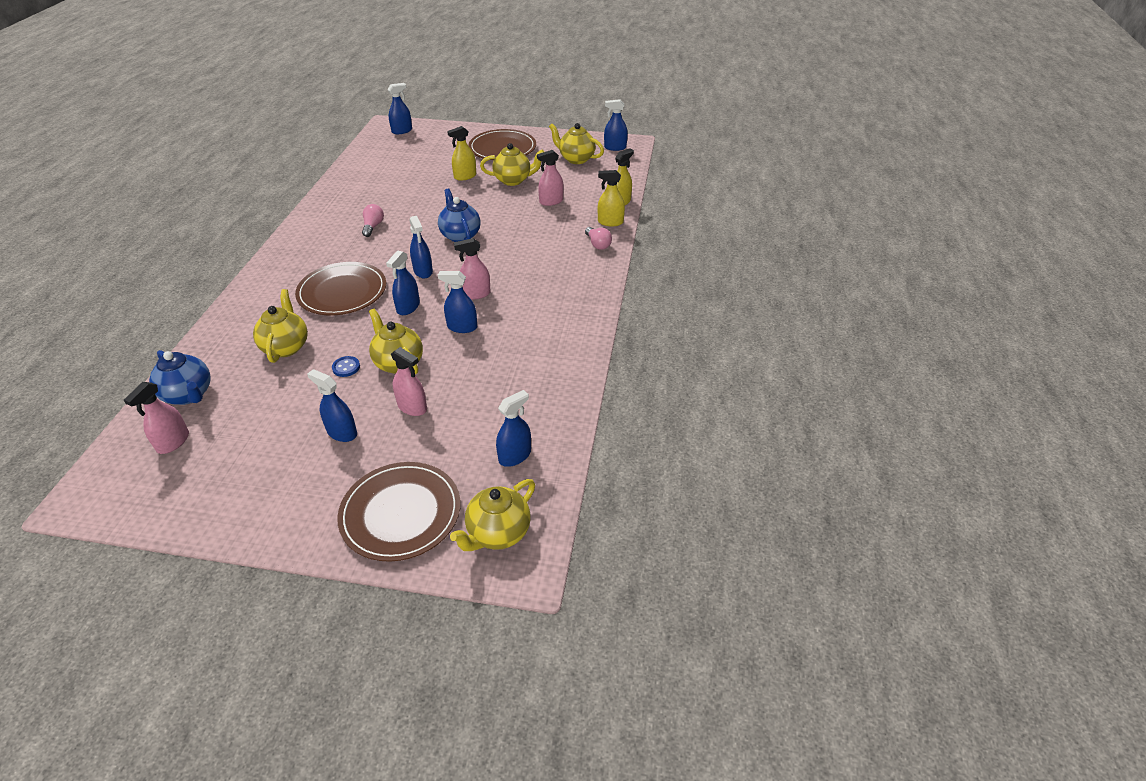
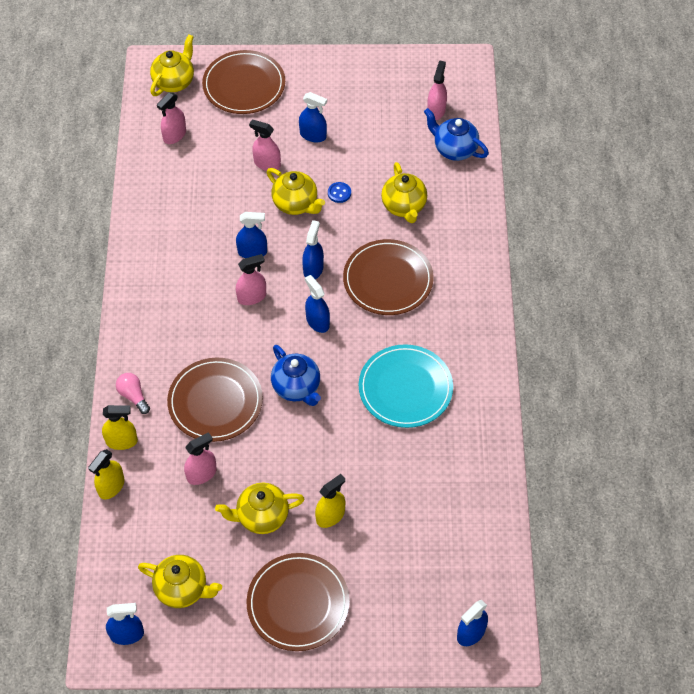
camera: 170 degrees right, 15 degrees up
pink light bulb [362,204,384,237] -> turquoise plate [359,344,453,428]
blue spray bottle [496,390,531,467] -> pink spray bottle [157,92,186,144]
none -> brown plate [167,358,263,442]

